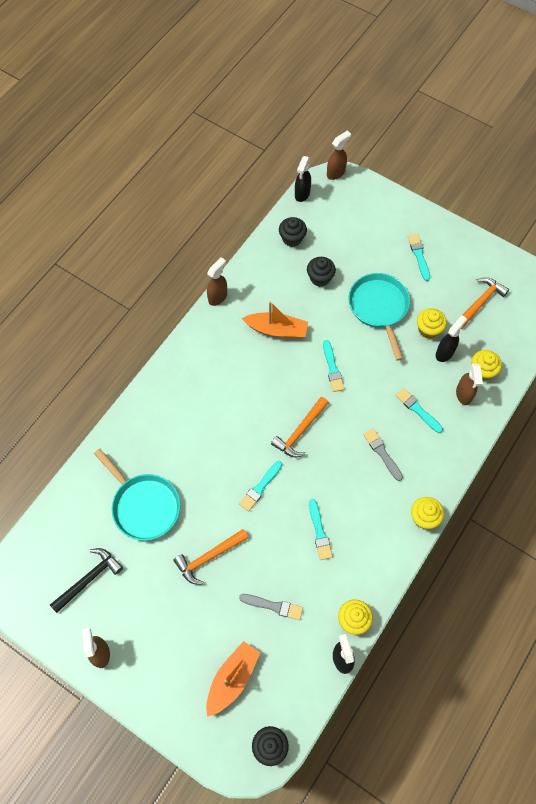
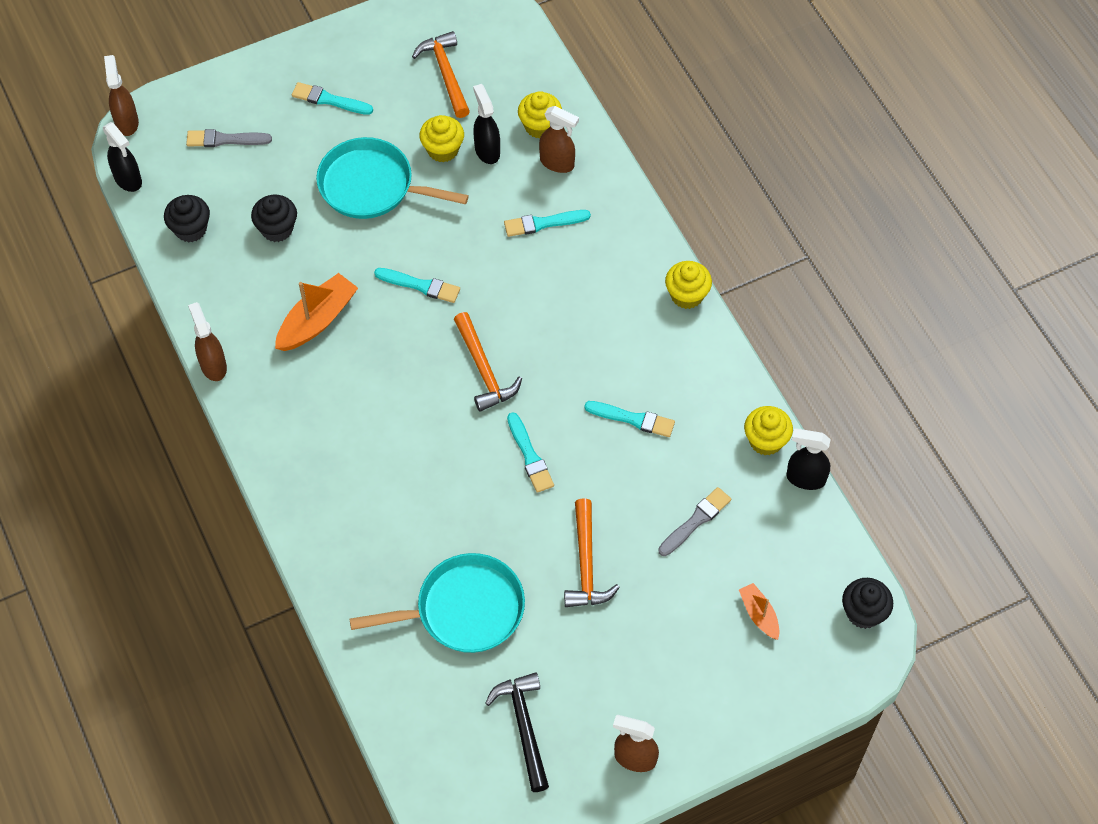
camera: 60 degrees left, 5 degrees down
orange boat [206,641,260,717] -> orange boat [739,583,780,640], size x0.57
grey brush [363,428,403,481] -> grey brush moved to [186,129,272,147]

